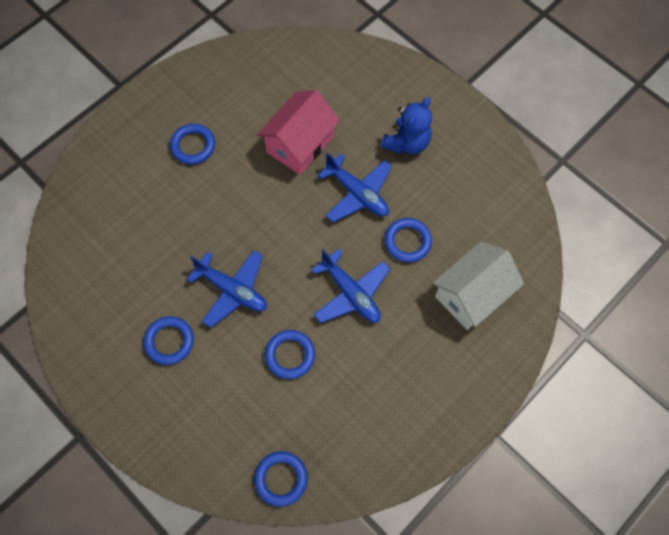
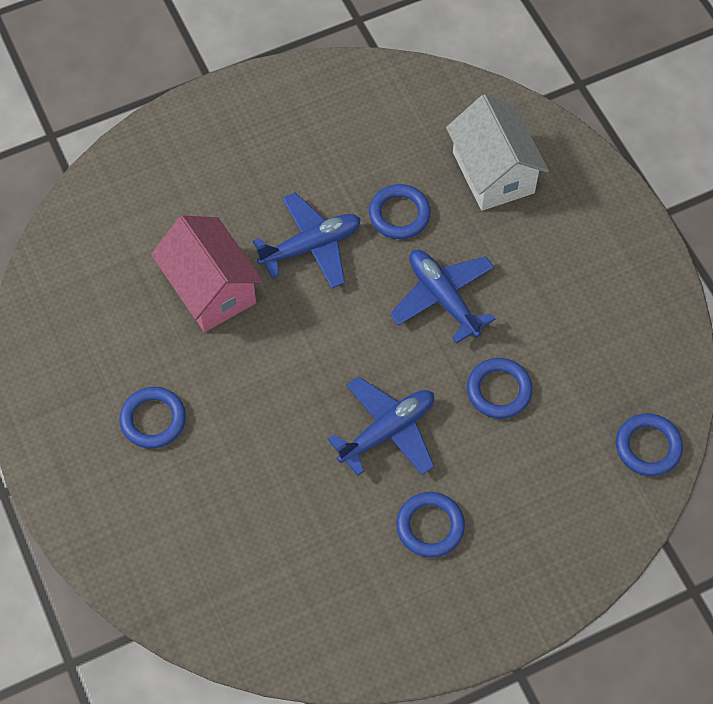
camera: 70 degrees left, 5 degrees down
blue plane [311,249,390,323] -> blue plane turned 105 degrees counterclockwise [390,250,495,344]
blue teddy bear [381,97,432,154] -> none

